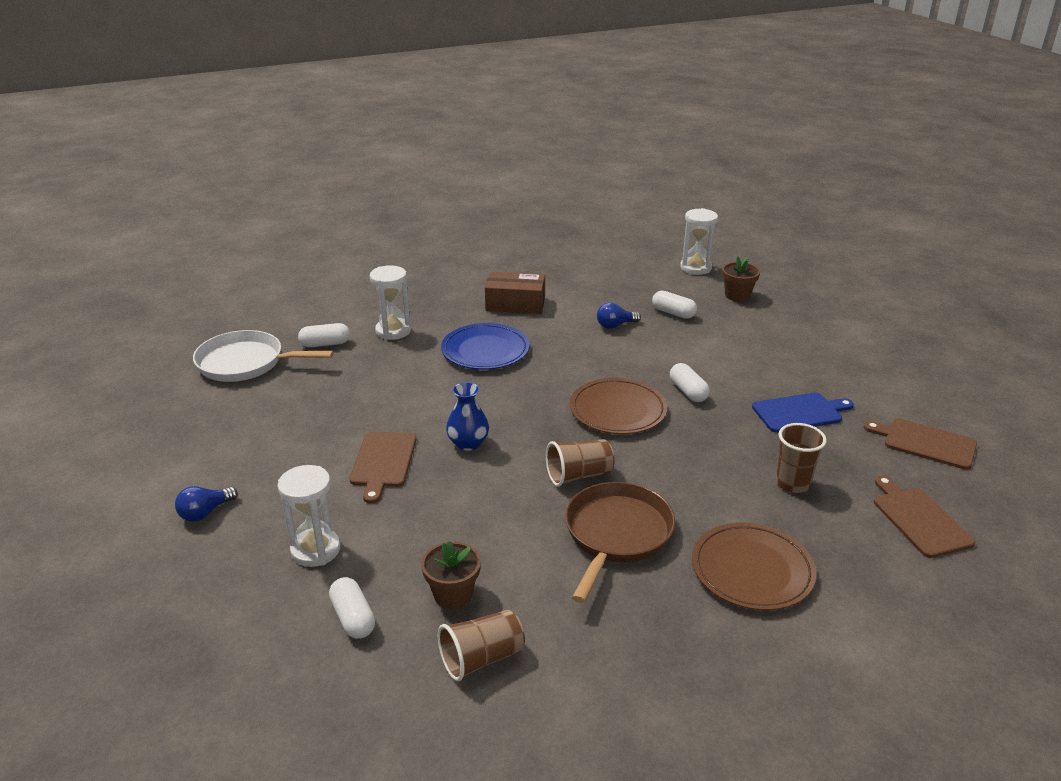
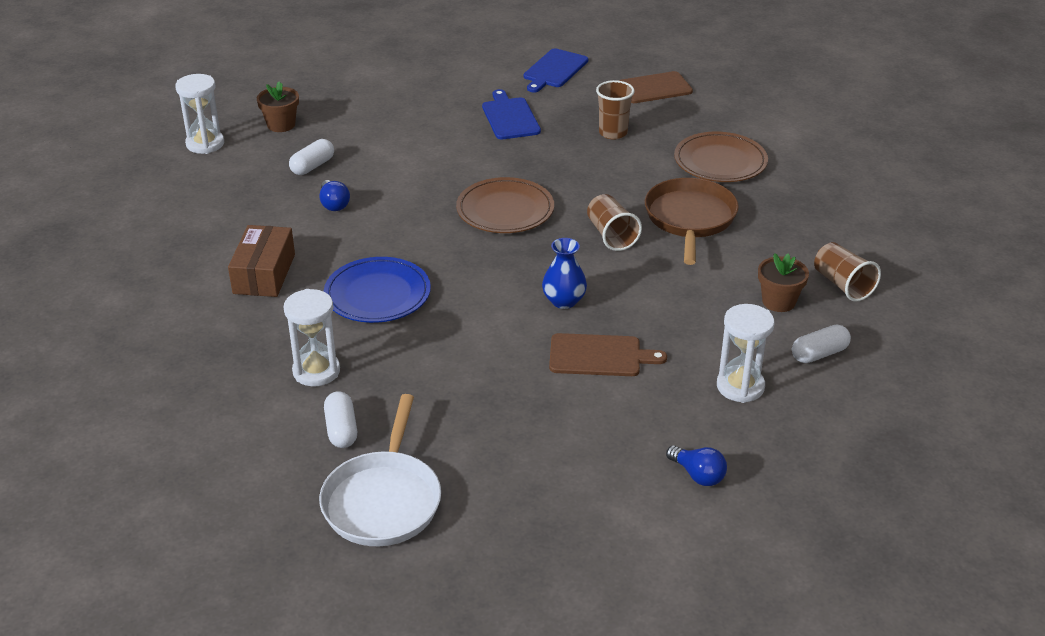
camera: 90 degrees left, 5 degrees up
brown pan [565,482,675,603] -> brown pan turned 75 degrees clockwise [645,178,739,265]
white capsule [670,363,710,402] -> none
brown cutting board [864,418,977,470] -> blue cutting board [524,48,588,93]

